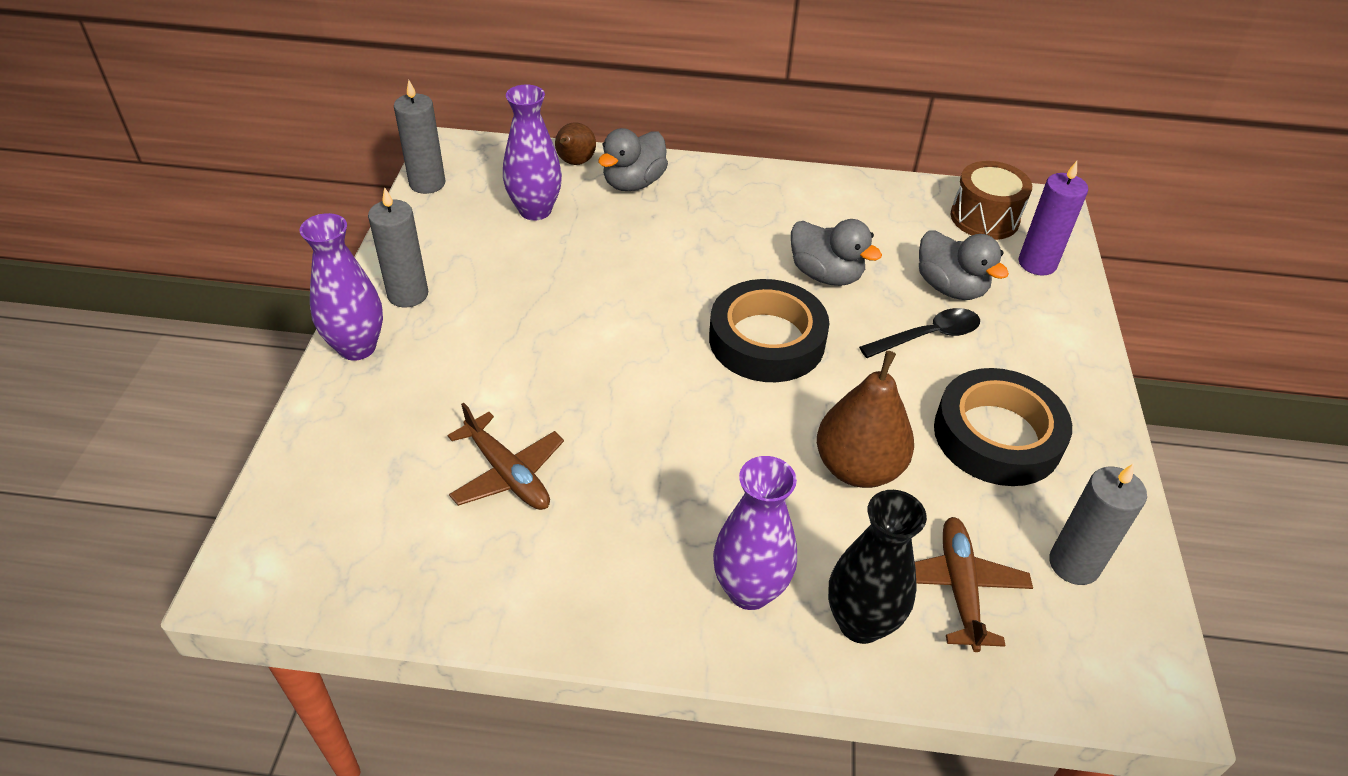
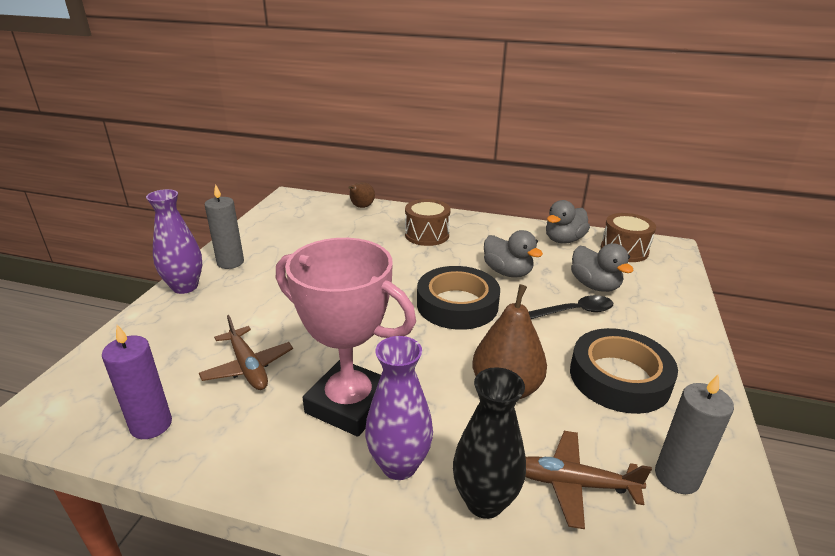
camera: 10 degrees right, 15 degrees down
grey candle [394,80,446,194] -> none
purple vase [503,84,562,221] -> none
grey duck [598,128,668,191] -> grey duck moved to [546,200,590,244]
brown plane [915,517,1033,652] -> brown plane turned 90 degrees counterclockwise [525,431,652,529]
purple candle [1019,161,1088,276] -> purple candle moved to [102,325,172,439]
none -> pink trophy [276,238,416,437]
none -> brown drum [405,199,451,246]

